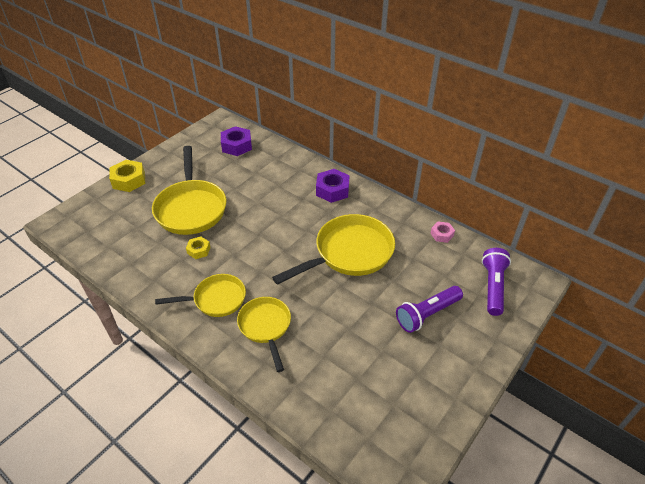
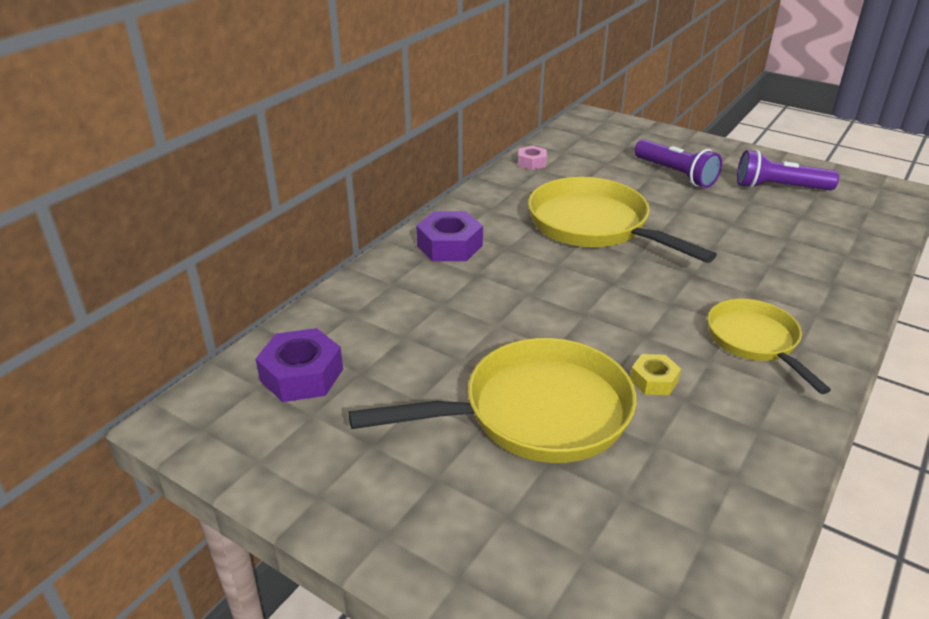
camera: 95 degrees left, 10 degrees down
yellow nut [109,160,145,192] -> none
yellow pan [237,297,291,372] -> none
purple flashlight [482,248,511,316] -> purple flashlight moved to [737,150,839,190]

